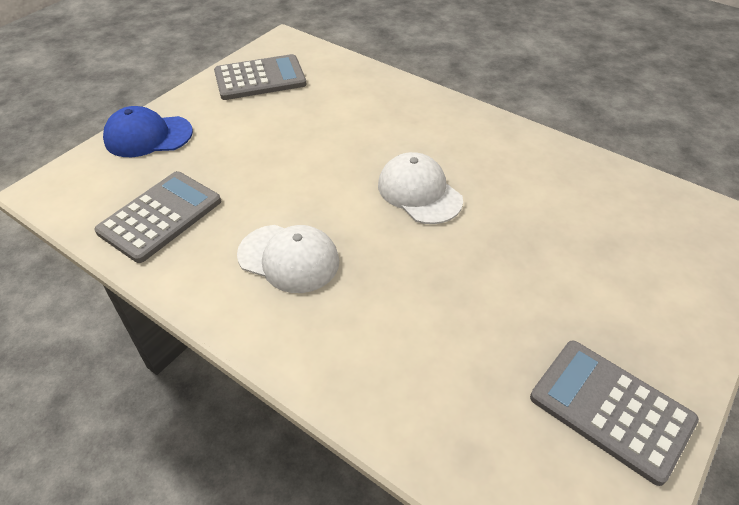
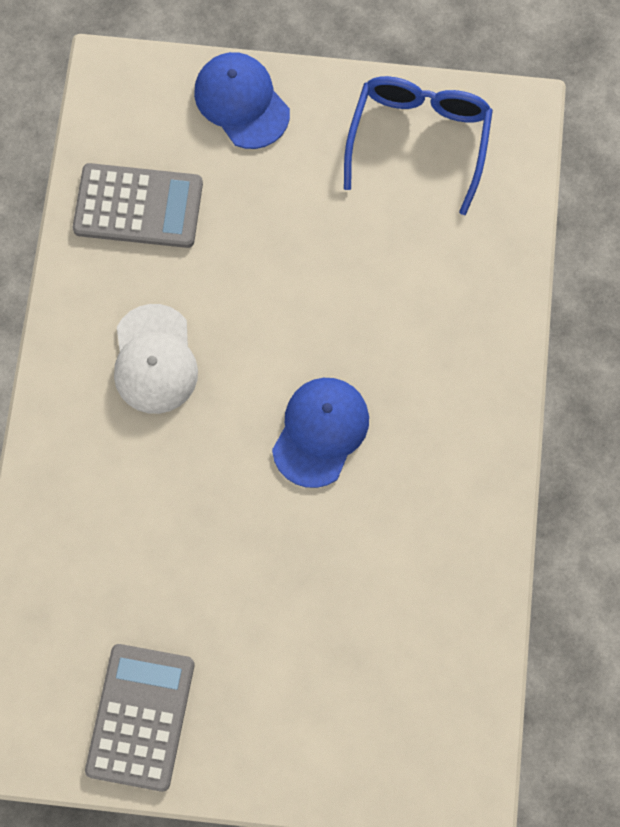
camera: 60 degrees right, 25 degrees up
grey calculator [214,54,307,100] -> blue glasses [344,76,493,215]
white cap [378,152,463,224] -> blue cap [272,378,369,488]

